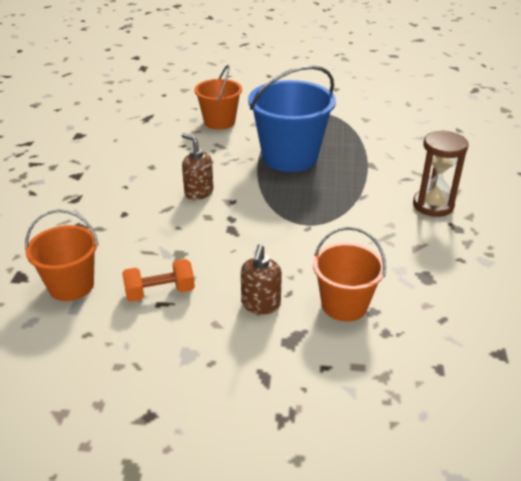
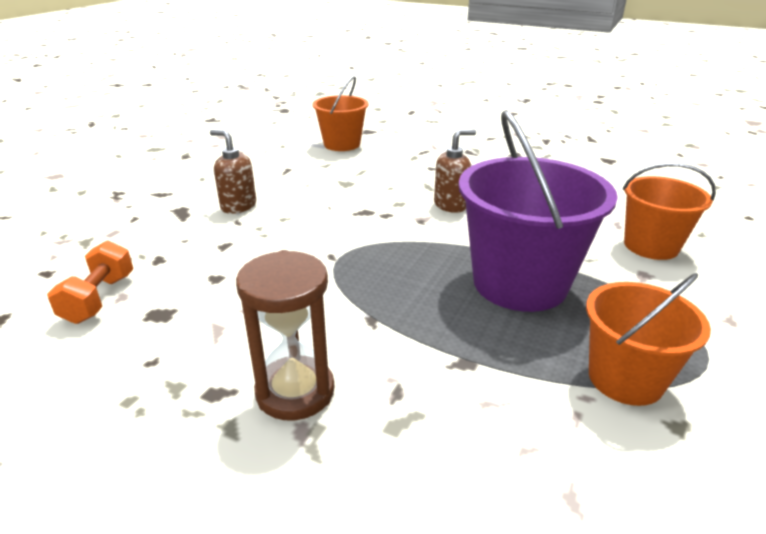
camera: 110 degrees right, 5 degrees down
orange dumbbell [122,259,195,302] -> orange dumbbell moved to [47,240,133,324]
blue bucket [248,65,336,172] -> purple bucket [458,110,618,312]
orange bucket [313,227,386,321] -> orange bucket moved to [586,273,711,406]

